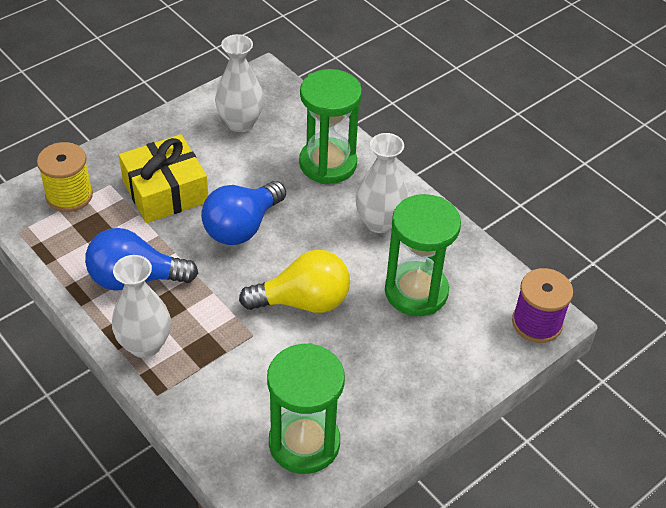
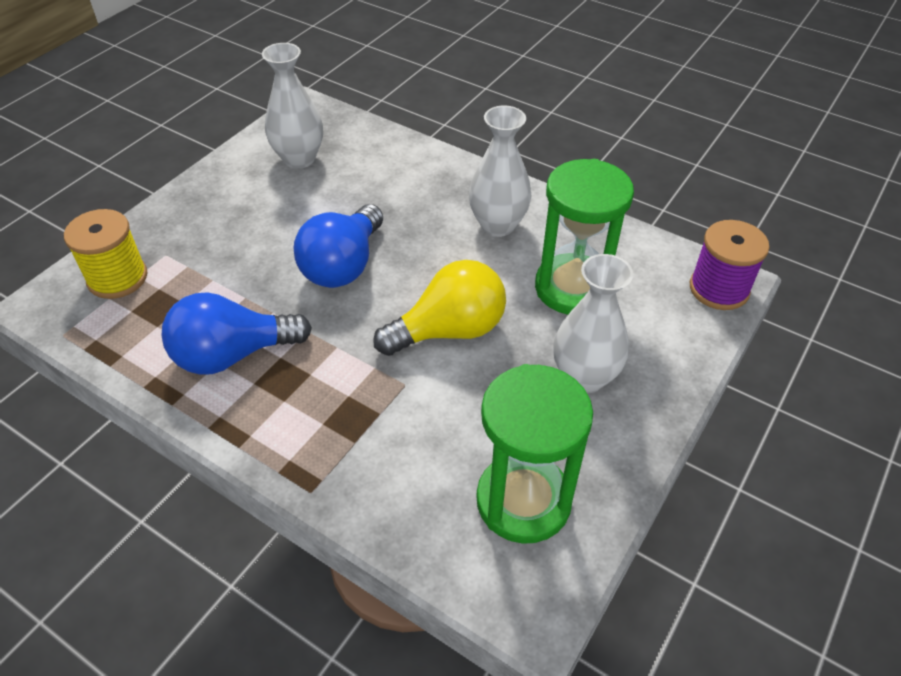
camera: 15 degrees left, 0 degrees up
white vase [112,255,171,358] -> white vase moved to [553,254,633,393]
yellow gift [119,134,208,223] -> none
green hourglass [299,69,362,184] -> none

